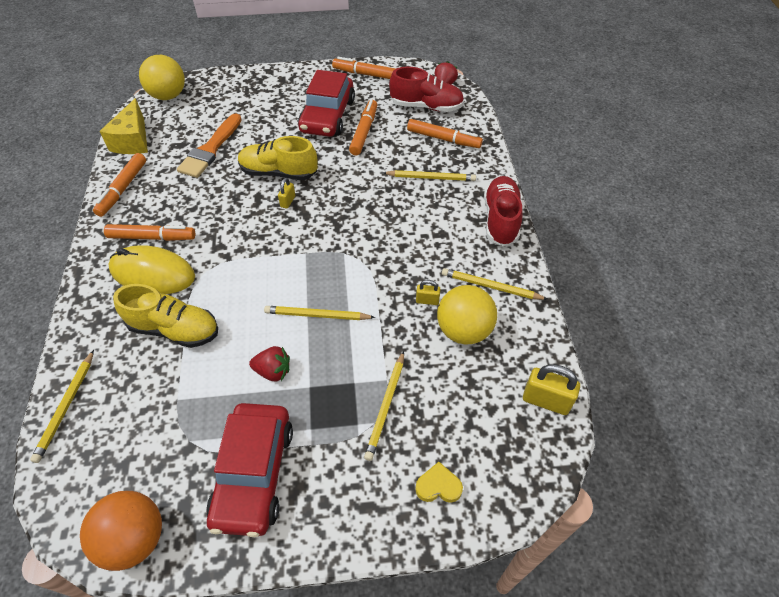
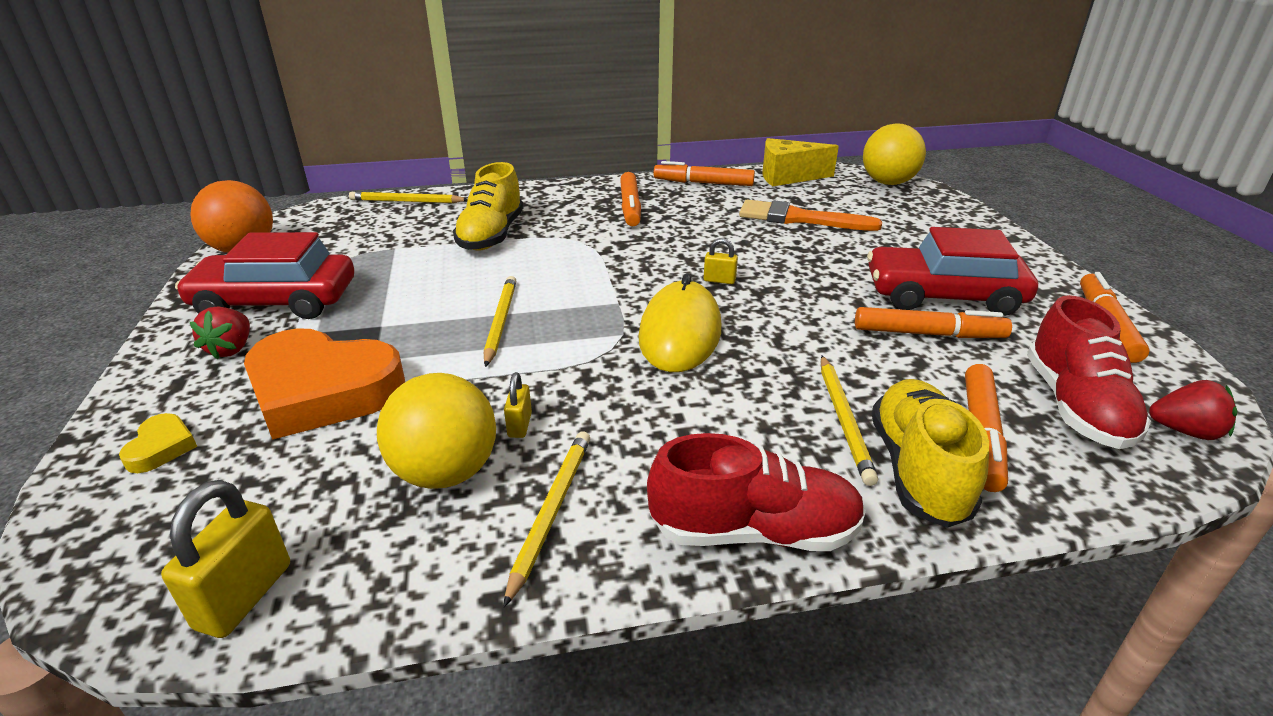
camera: 85 degrees right, 20 degrees down
yellow mouse [108,245,195,294] -> yellow mouse moved to [638,273,721,372]
yellow shoe [238,136,318,180] -> yellow shoe moved to [871,379,989,528]
red strawberry [249,346,290,381] -> red strawberry moved to [190,307,250,359]
yellow pencil [364,351,404,461] -> orange heart [244,328,405,440]

